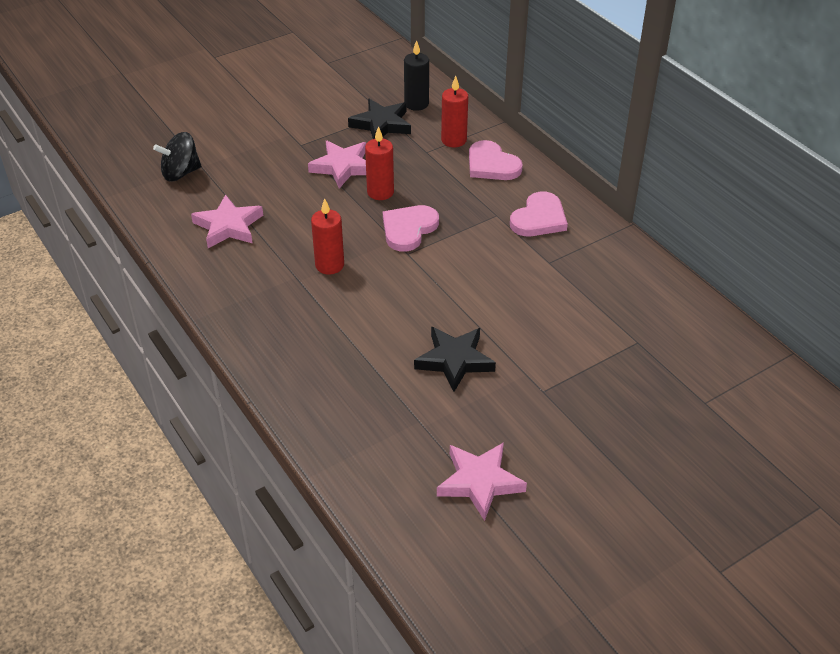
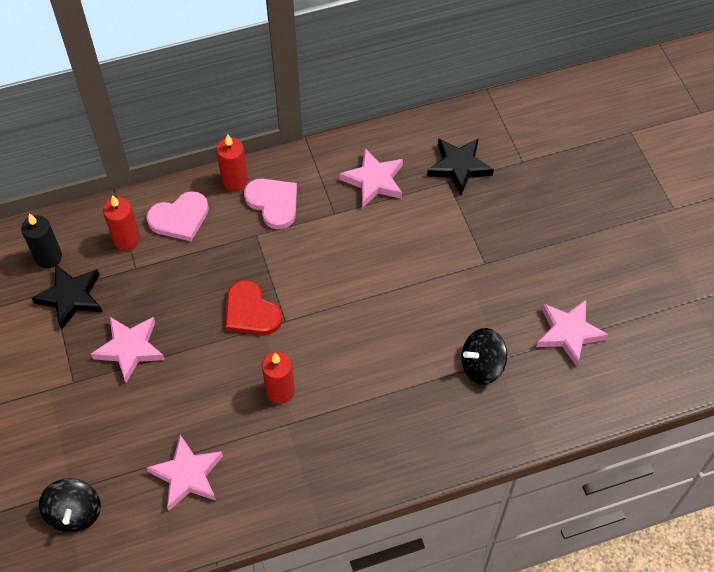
camera: 75 degrees left, 15 degrees up
red candle [365,126,394,200] -> red candle moved to [216,134,248,191]
pink heart [383,205,439,252] -> red heart [225,280,282,335]
black star [414,327,496,392] -> black star moved to [427,138,494,195]
none -> pink star [340,148,403,208]
none -> black spinning top [461,328,507,385]

